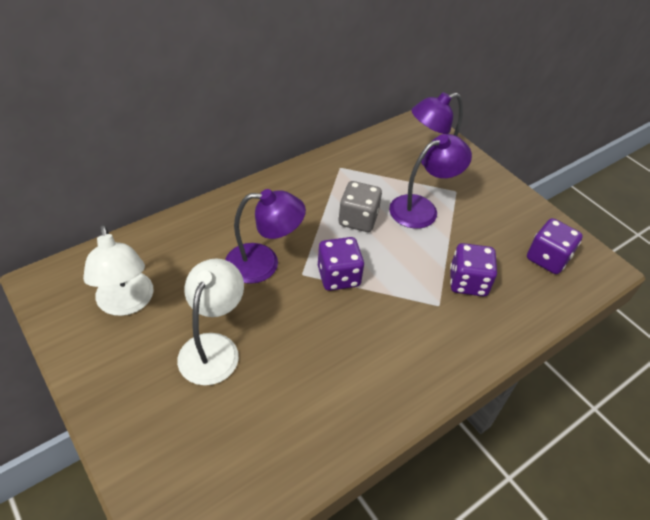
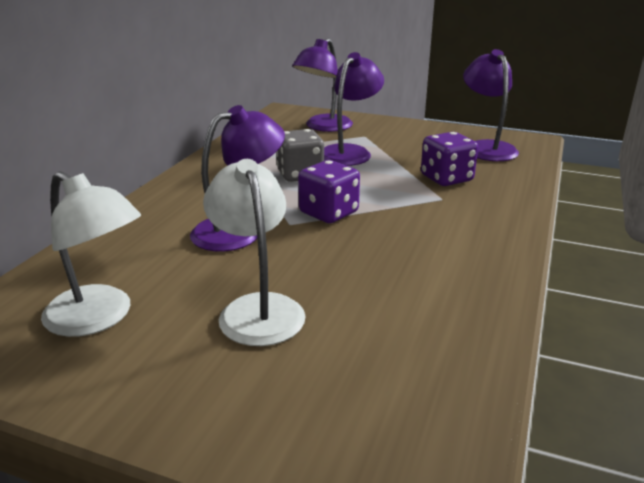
camera: 30 degrees left, 20 degrees down
purple dice [527,218,583,274] -> purple lamp [463,49,519,161]

